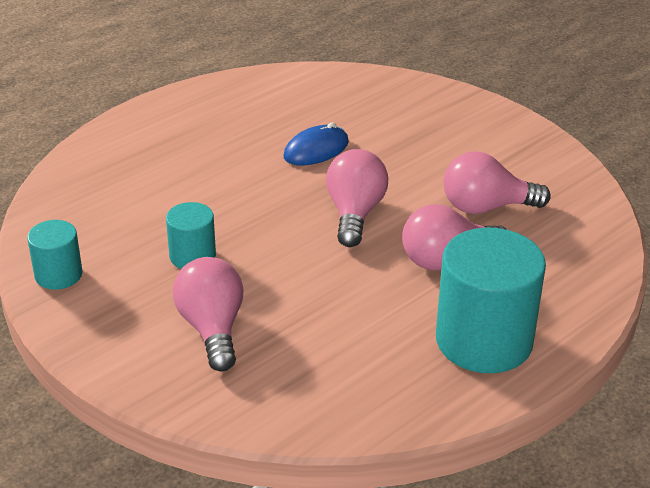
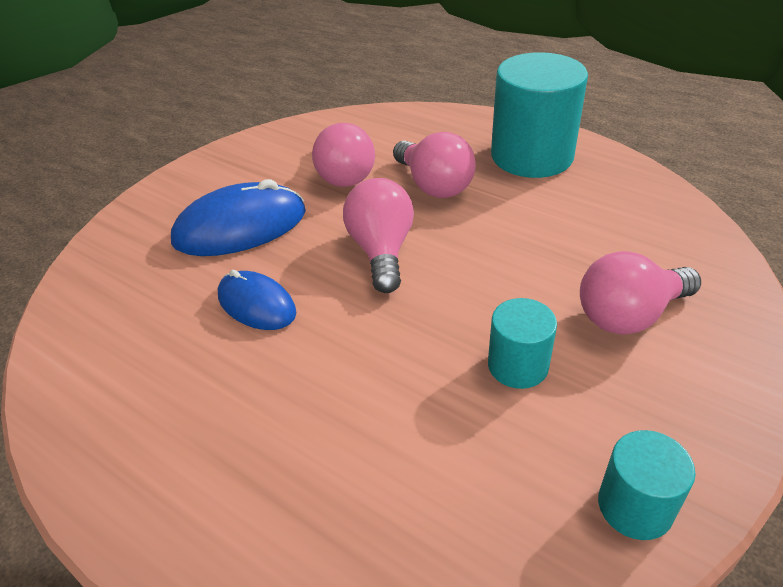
camera: 100 degrees left, 5 degrees up
pink light bulb [326,149,388,247] -> pink light bulb turned 90 degrees clockwise [343,178,414,293]
none -> blue mouse [171,179,306,256]

